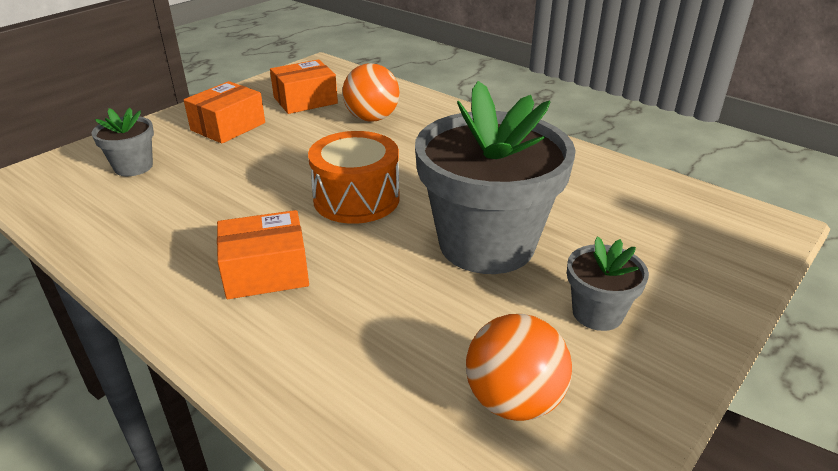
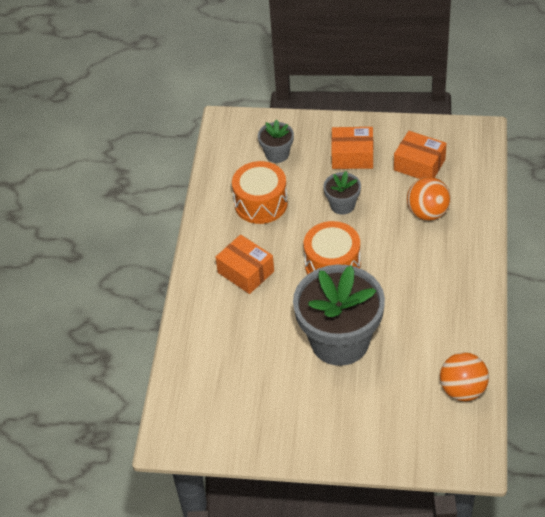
camera: 60 degrees right, 15 degrees up
orange ball [466,314,572,421] -> orange ball moved to [440,352,489,401]
grey flower pot [567,237,649,331] -> grey flower pot moved to [323,171,361,215]
none -> orange drum [232,161,288,224]

